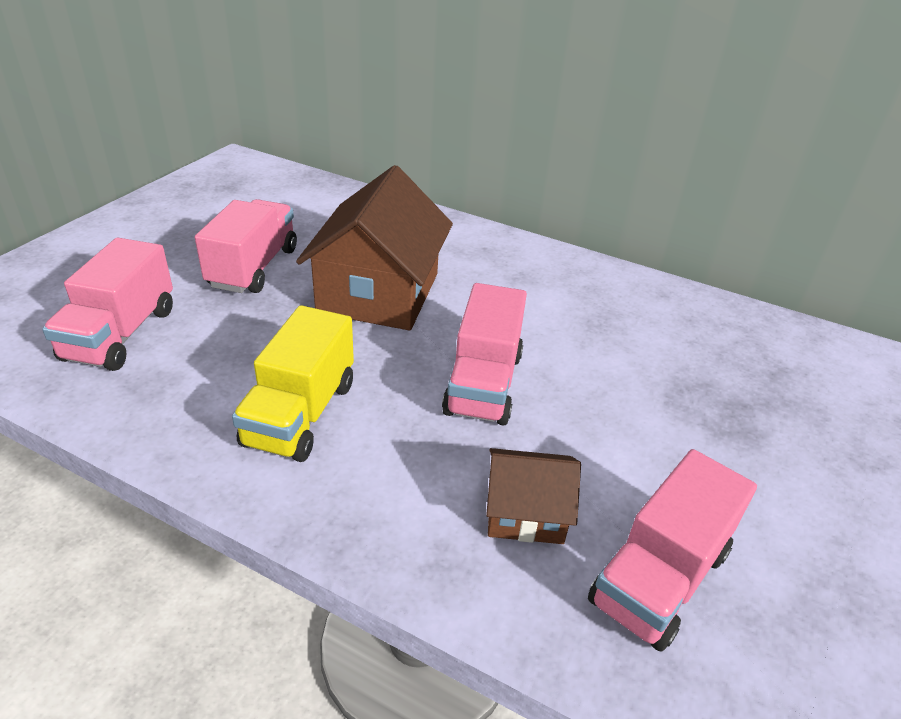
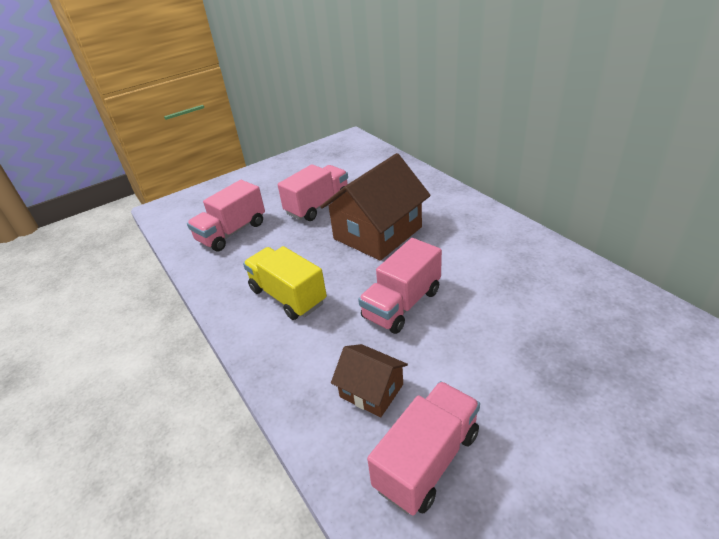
camera: 35 degrees right, 0 degrees up
yellow truck [232,305,354,462] -> yellow truck turned 90 degrees clockwise [243,246,327,320]
pink truck [588,449,757,652] -> pink truck turned 150 degrees clockwise [367,381,480,516]

